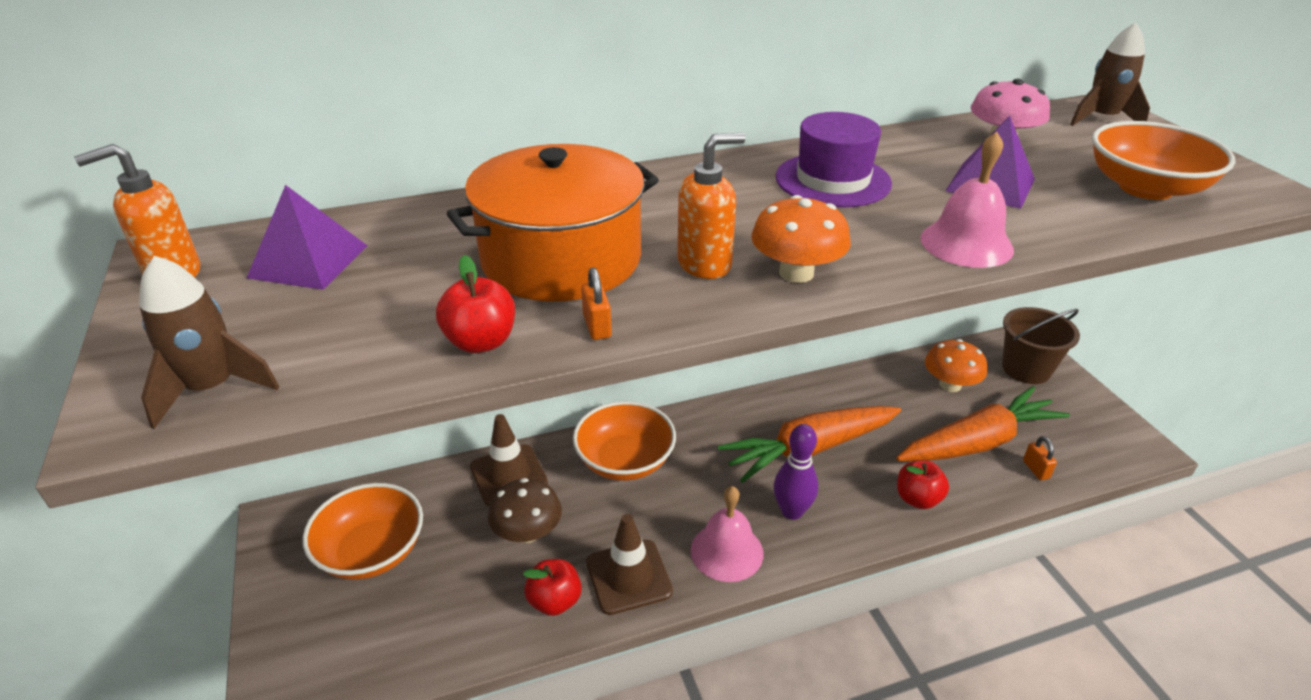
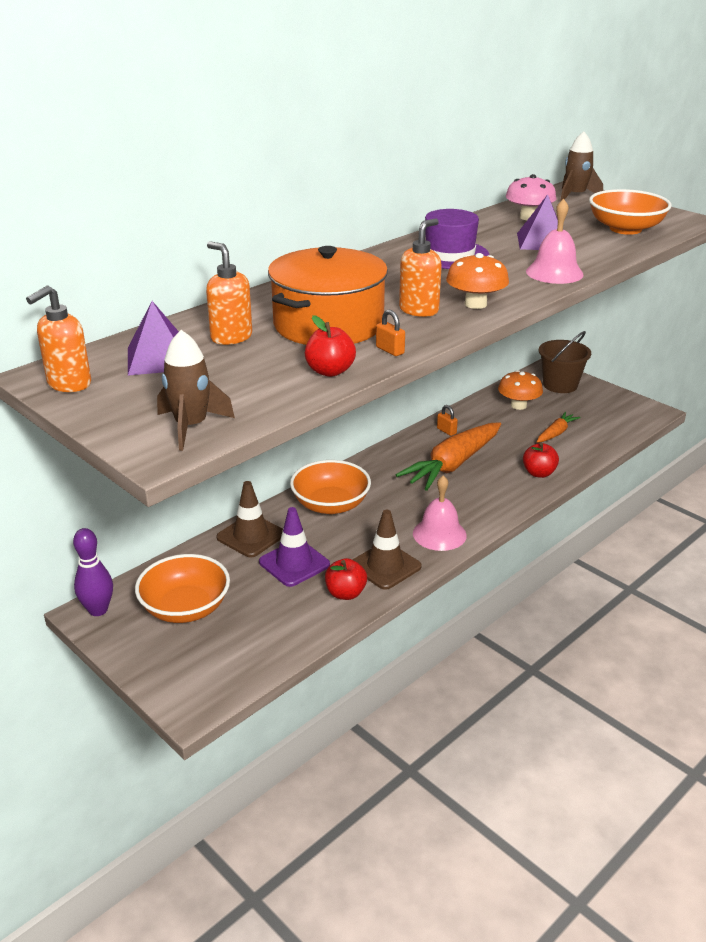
camera: 25 degrees left, 5 degrees down
brown mushroom [488,478,562,543] -> purple traffic cone [259,507,330,587]
purple bowling pin [774,424,818,520] -> purple bowling pin moved to [73,528,113,616]
orange carrot [896,386,1070,461] -> orange carrot [537,412,581,443], size x0.50
orange padlock [1023,436,1057,480] -> orange padlock moved to [437,405,458,436]
none -> orange soap dispenser [206,241,252,345]

